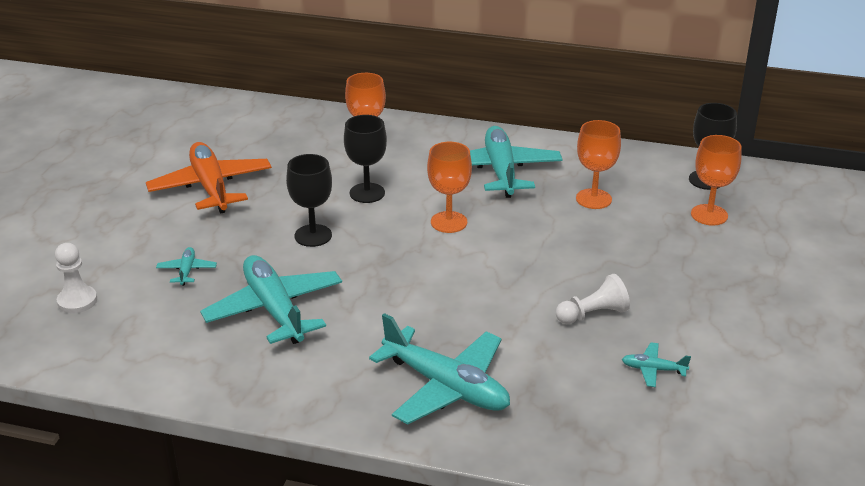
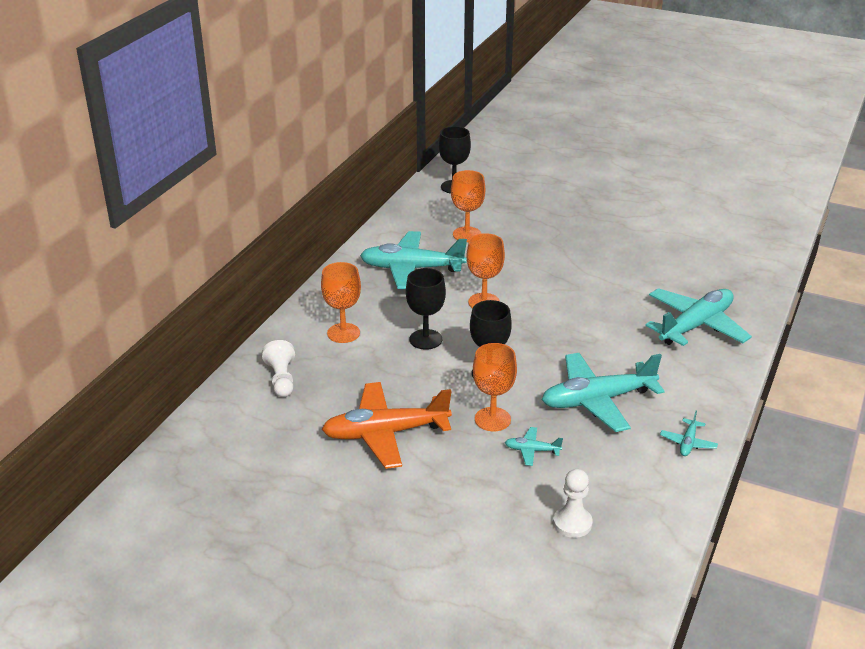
camera: 80 degrees left, 0 degrees up
white pawn [556,274,630,324] -> white pawn moved to [262,340,295,397]
turquoise plane [622,342,691,387] -> turquoise plane moved to [660,411,718,456]
orange goblet [691,135,742,225] -> orange goblet moved to [473,343,517,431]

